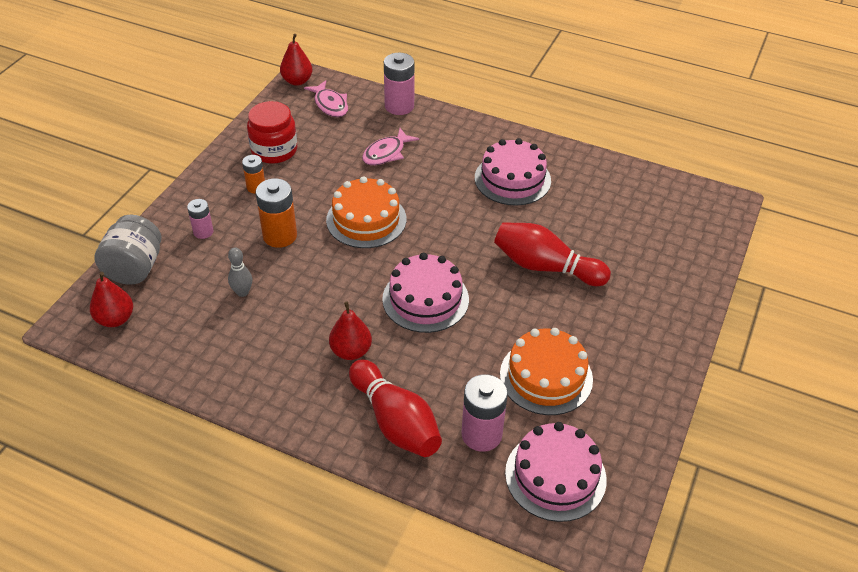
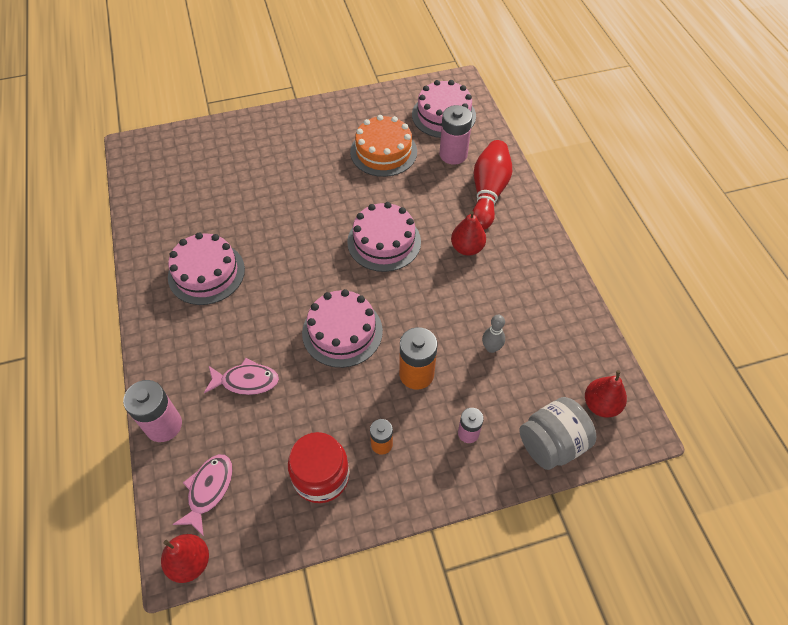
camera: 130 degrees left, 10 degrees up
orange cake [326,176,406,248] -> pink cake [302,289,383,368]
red bowling pin [494,222,611,286] -> none

